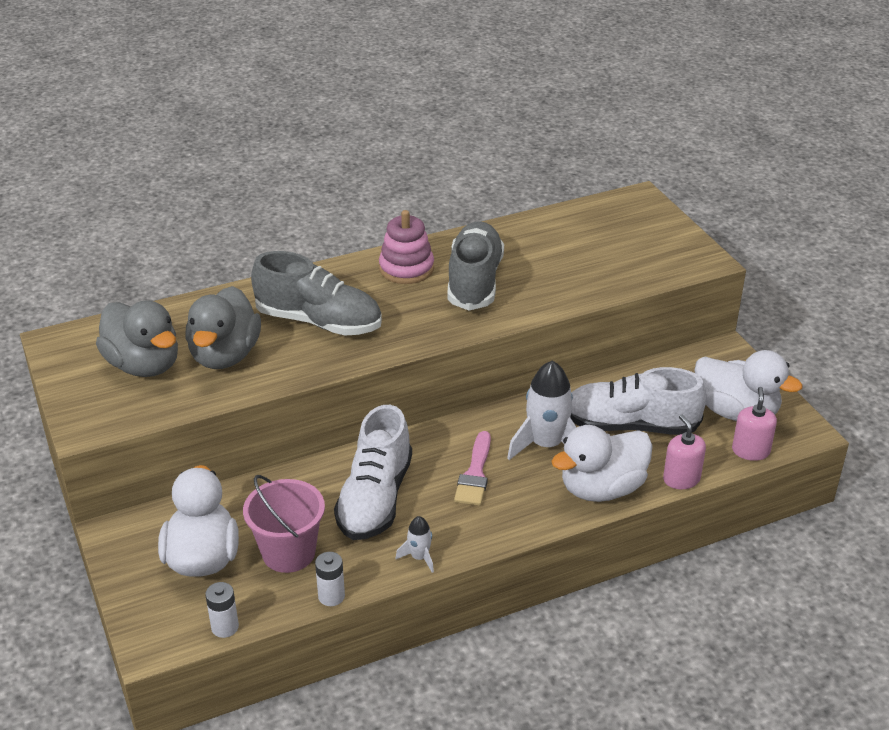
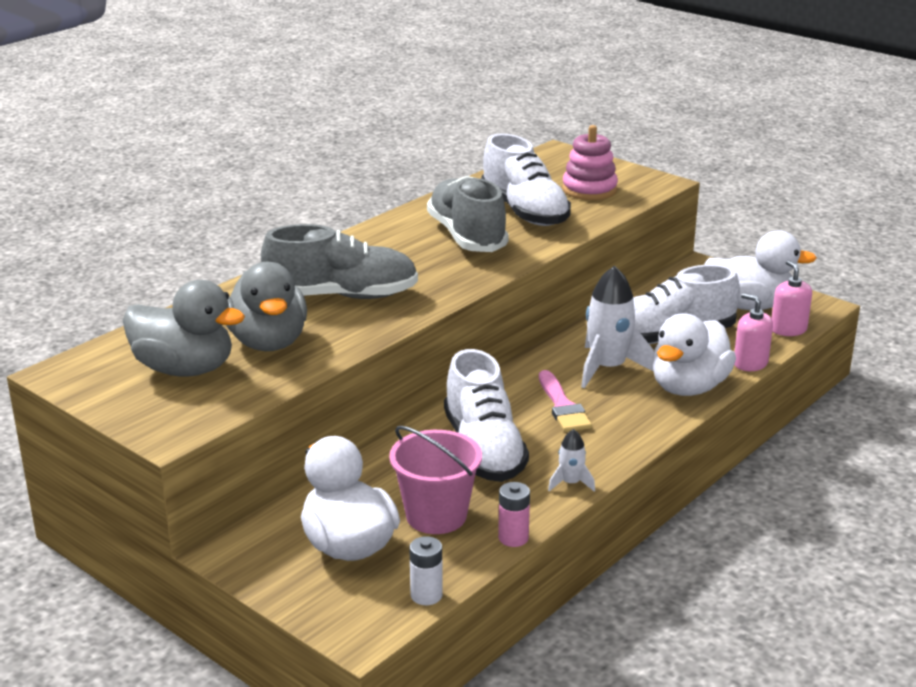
camera: 25 degrees left, 10 degrees down
white battery [315,552,345,606] -> pink battery [498,482,530,547]
pink stacking toy [379,210,434,284] -> pink stacking toy moved to [562,125,618,200]
none -> white shoe [481,133,571,226]

